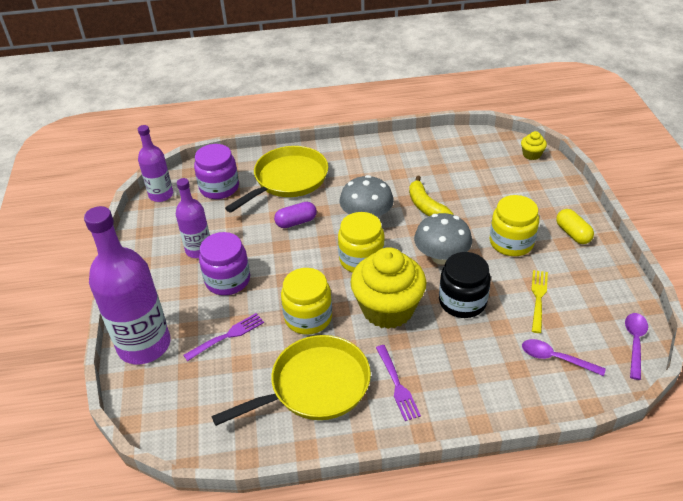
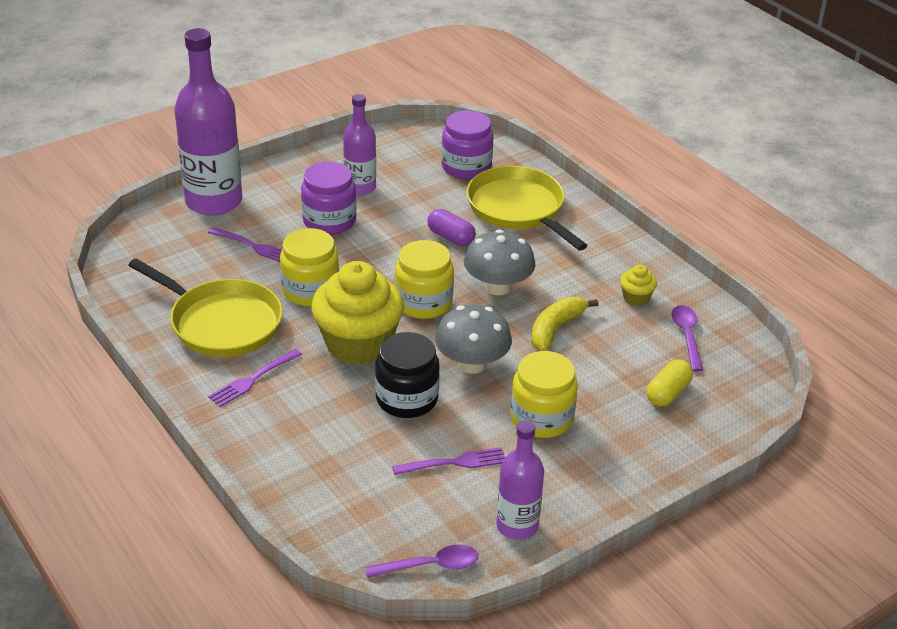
camera: 60 degrees right, 5 degrees down
purple bottle [138,125,173,202] -> purple bottle moved to [496,420,544,540]
yellow pan [225,146,328,213] -> yellow pan turned 135 degrees counterclockwise [466,166,588,250]
yellow cupcake [521,131,547,160] -> yellow cupcake moved to [620,265,657,306]
purple spoon [522,339,606,376] -> purple spoon moved to [671,305,703,371]
yellow fork [531,270,548,333] -> purple fork [392,447,505,475]
yellow capsule [556,209,594,244] -> yellow capsule moved to [646,359,693,406]

